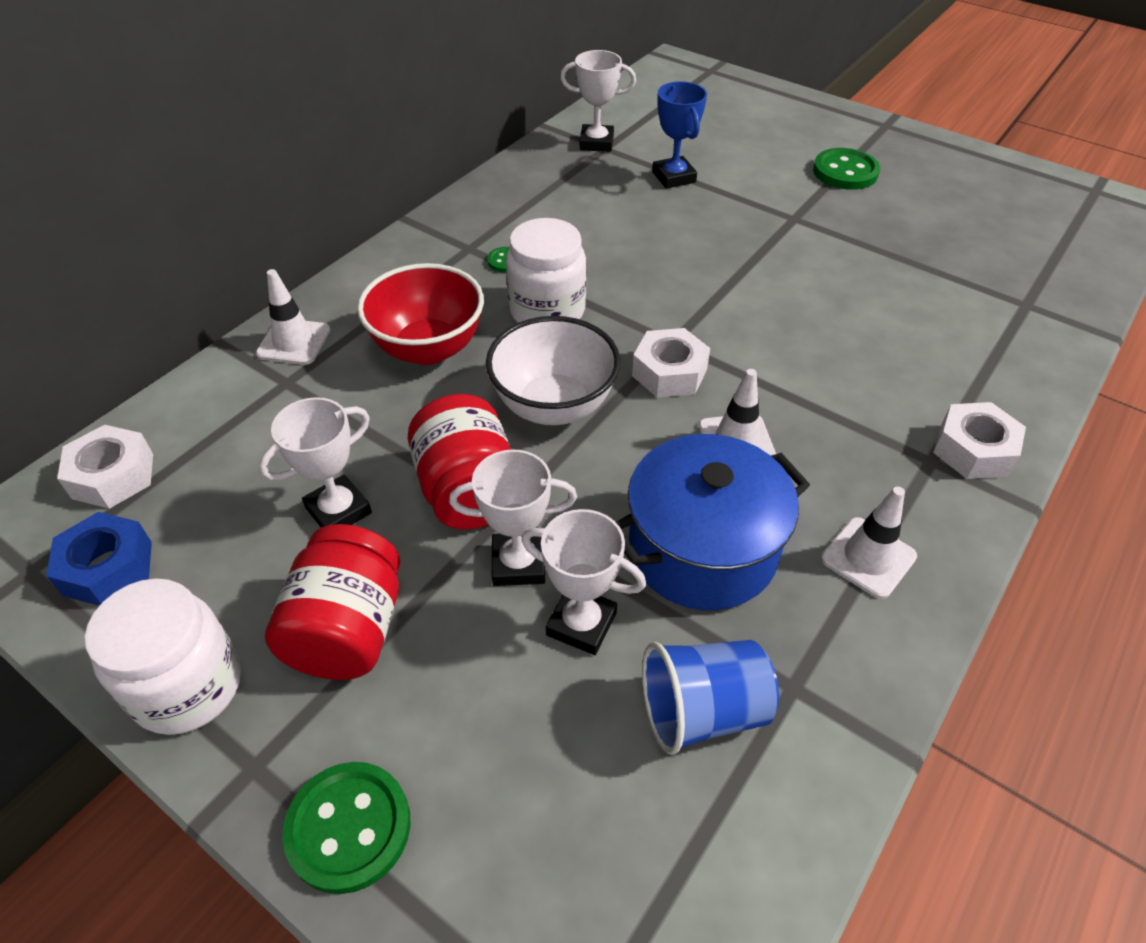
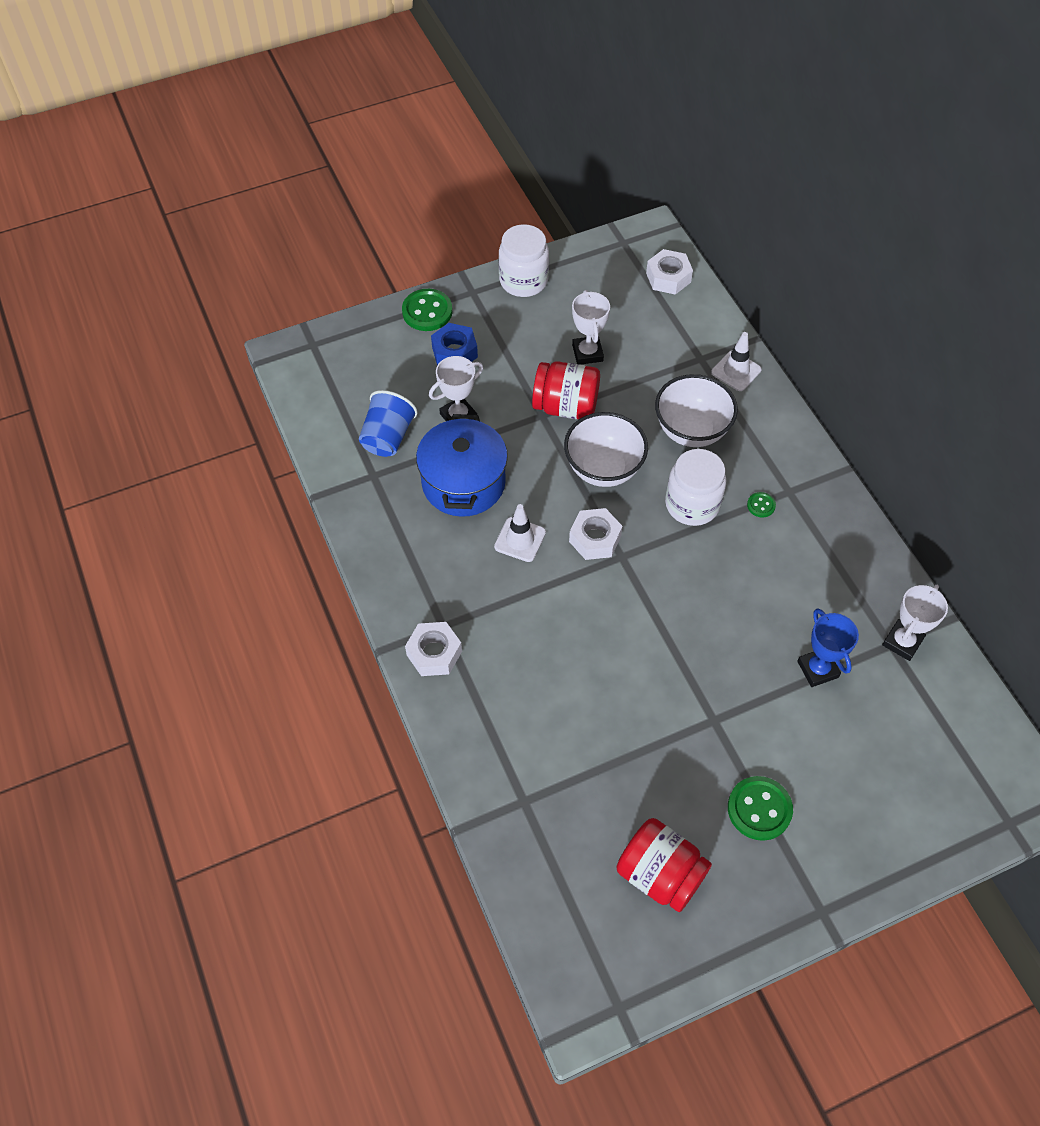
camera: 120 degrees right, 10 degrees up
blue nut [46,512,152,606] -> blue nut moved to [431,323,478,365]
red jar [265,524,400,680] -> red jar moved to [616,818,712,912]
red bowl [357,263,484,365] -> white bowl [655,374,738,447]
white trophy [449,450,577,586] -> none
blue trophy [652,81,707,189] -> blue trophy turned 60 degrees clockwise [797,608,859,687]
white traffic cone [821,487,917,599] -> none

